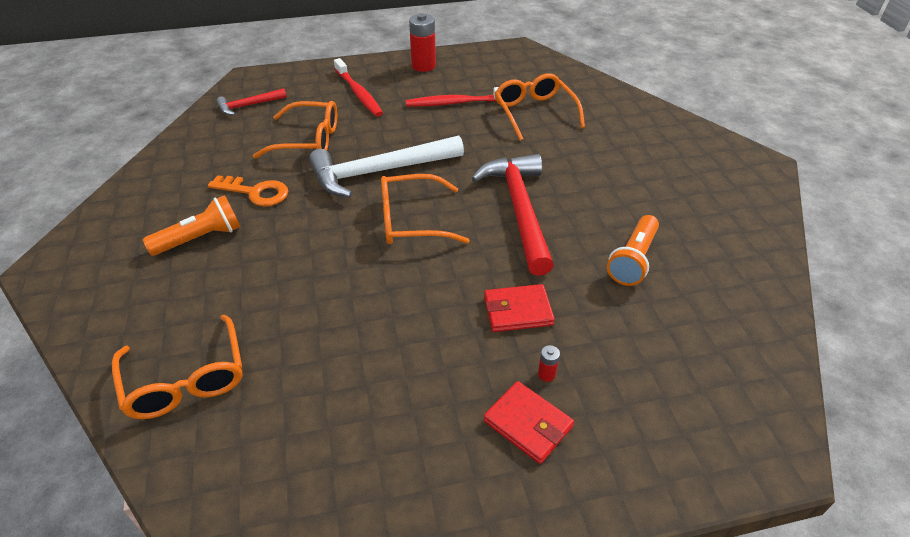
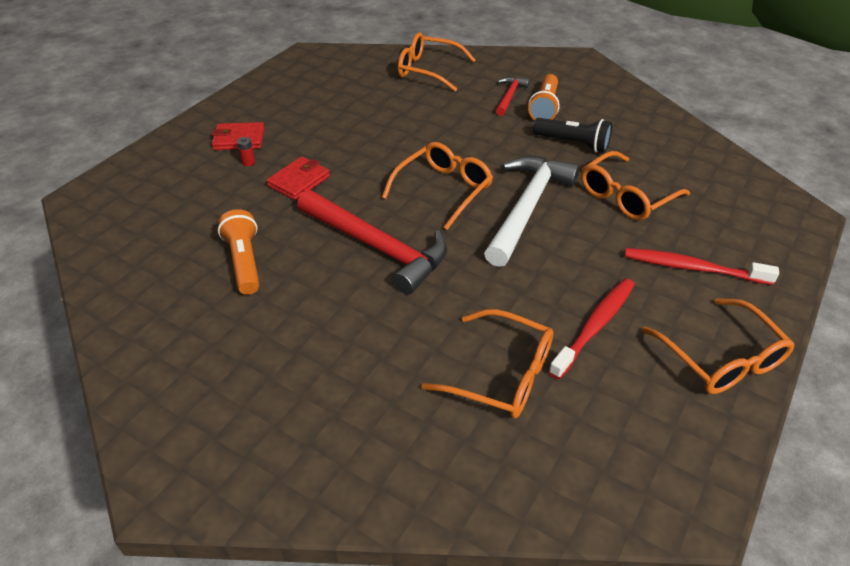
camera: 135 degrees right, 0 degrees up
orange key [208,175,288,206] -> black flashlight [533,118,612,152]
red hammer [217,88,287,115] -> red hammer moved to [496,77,530,116]
red battery [409,13,436,72] -> orange glasses [642,298,795,394]

